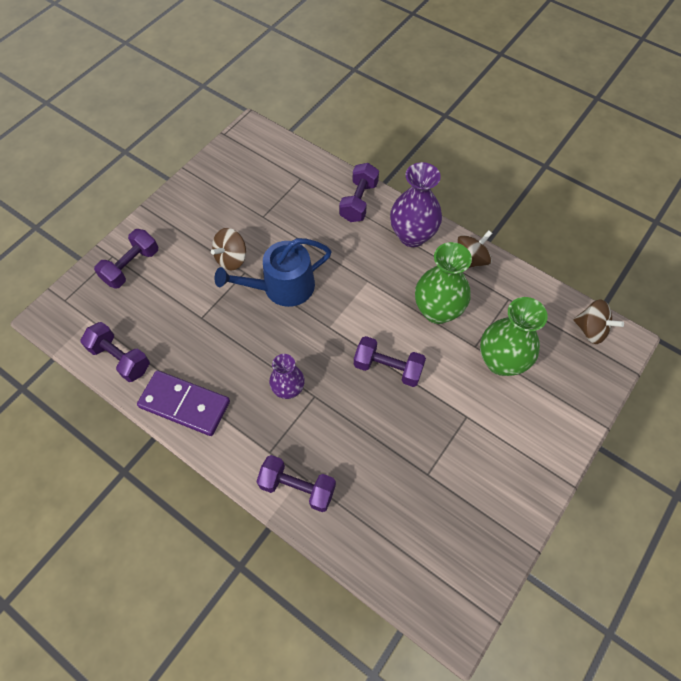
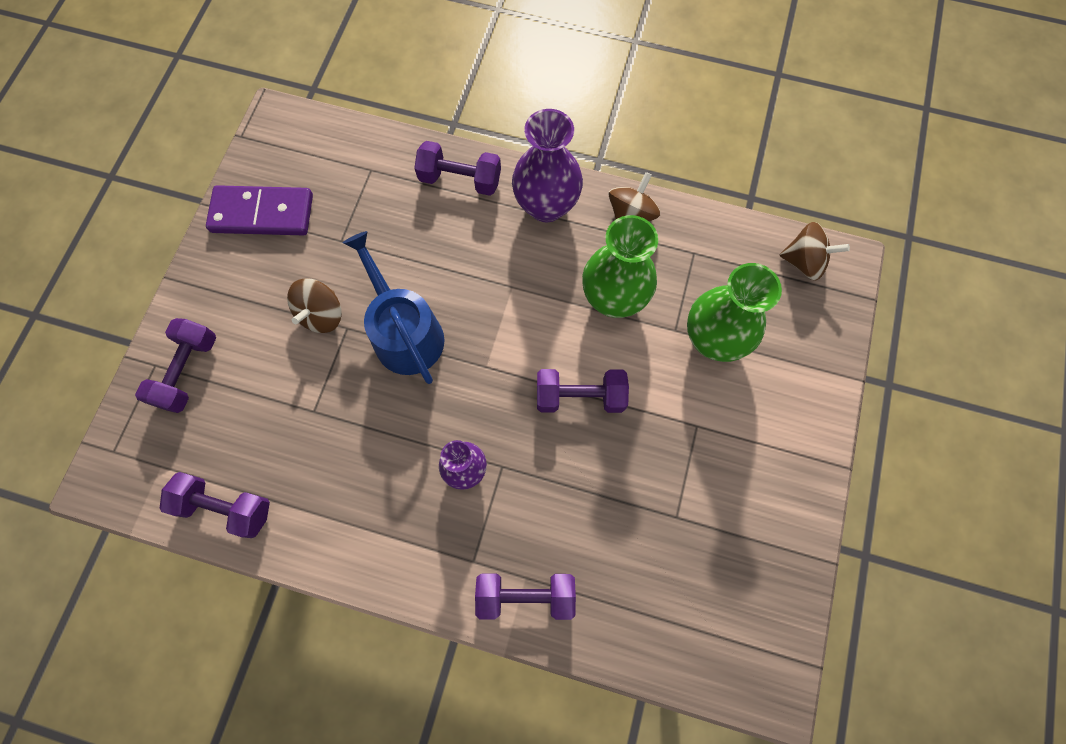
camera: 20 degrees left, 10 degrees up
purple domino [137,370,230,436] -> purple domino moved to [206,185,313,235]
blue watering can [214,238,332,307] -> blue watering can turned 105 degrees clockwise [343,231,445,384]
purple dumbbell [339,163,379,222] -> purple dumbbell turned 75 degrees counterclockwise [414,141,501,196]

